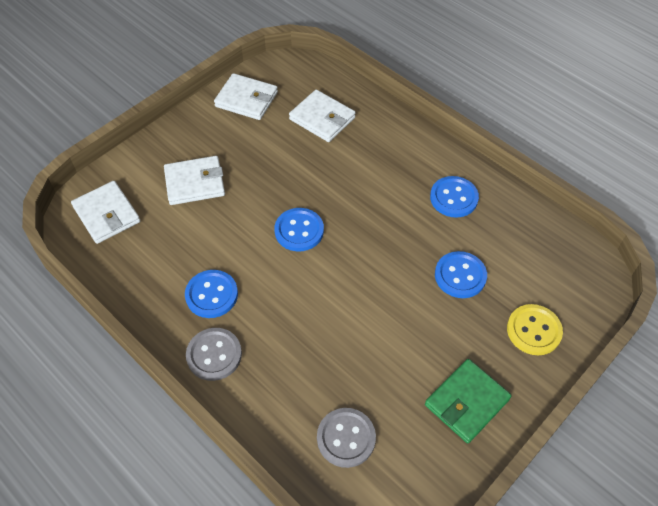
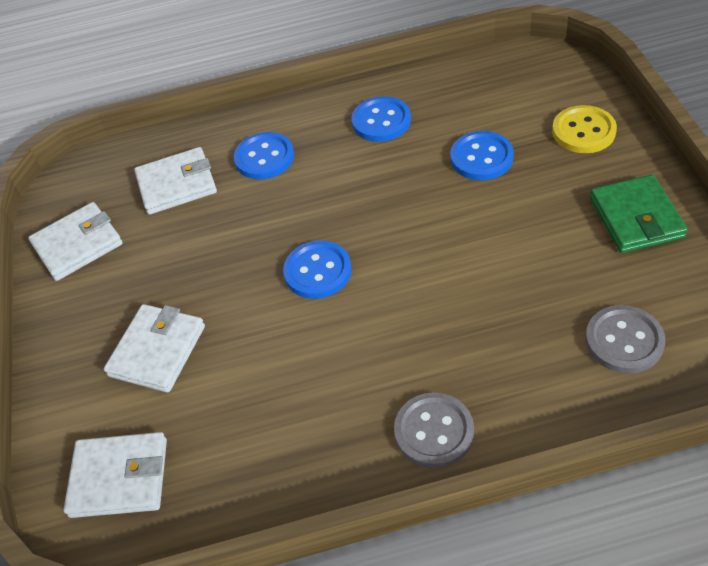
camera: 50 degrees left, 5 degrees down
blue button [185,270,238,318] -> blue button moved to [234,132,294,180]

